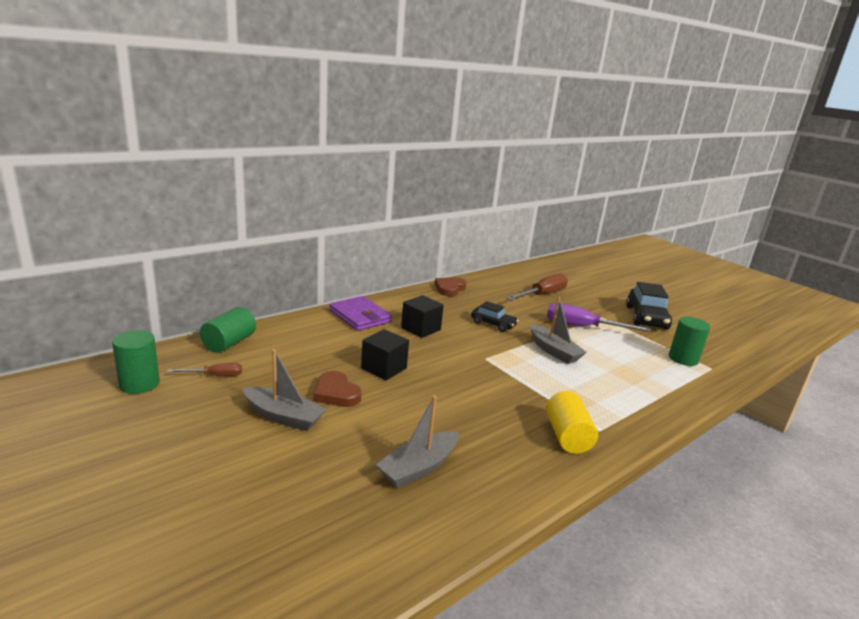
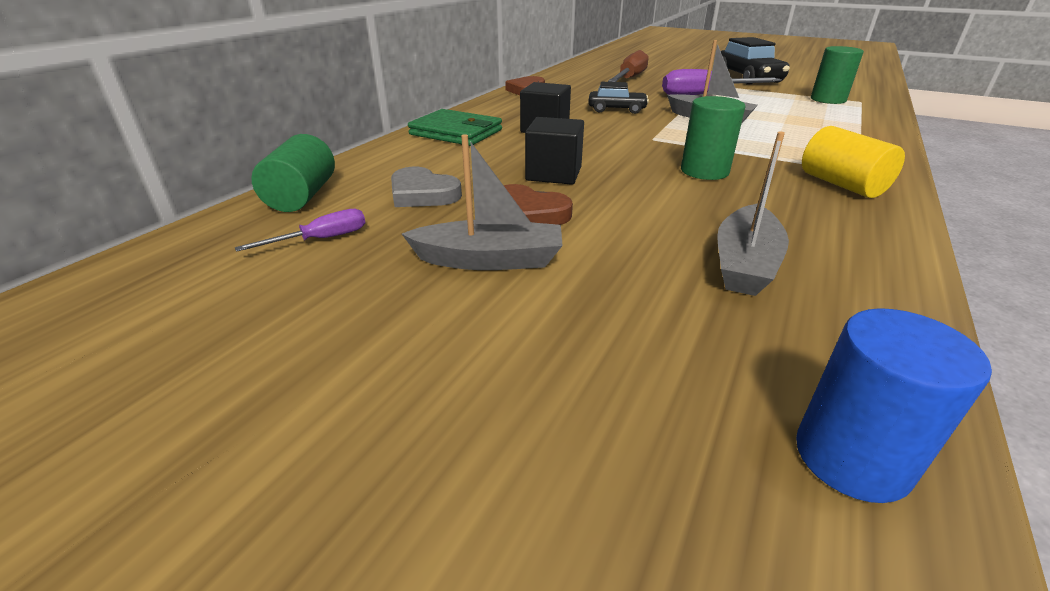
camera: 20 degrees left, 10 degrees up
green cylinder [112,330,160,394] -> green cylinder moved to [681,96,745,180]
brown screwdriver [167,363,242,376] -> purple screwdriver [235,209,366,252]
purple wallet [329,296,392,331] -> green wallet [408,109,502,146]
none -> grey heart [391,167,462,207]
none -> blue cylinder [796,308,992,503]

